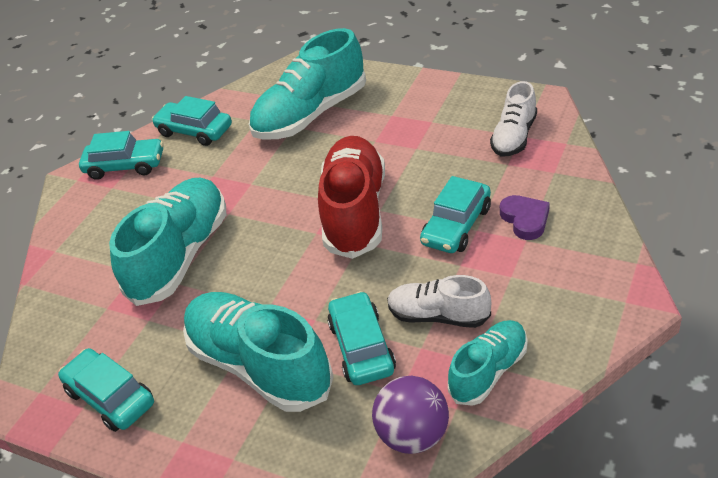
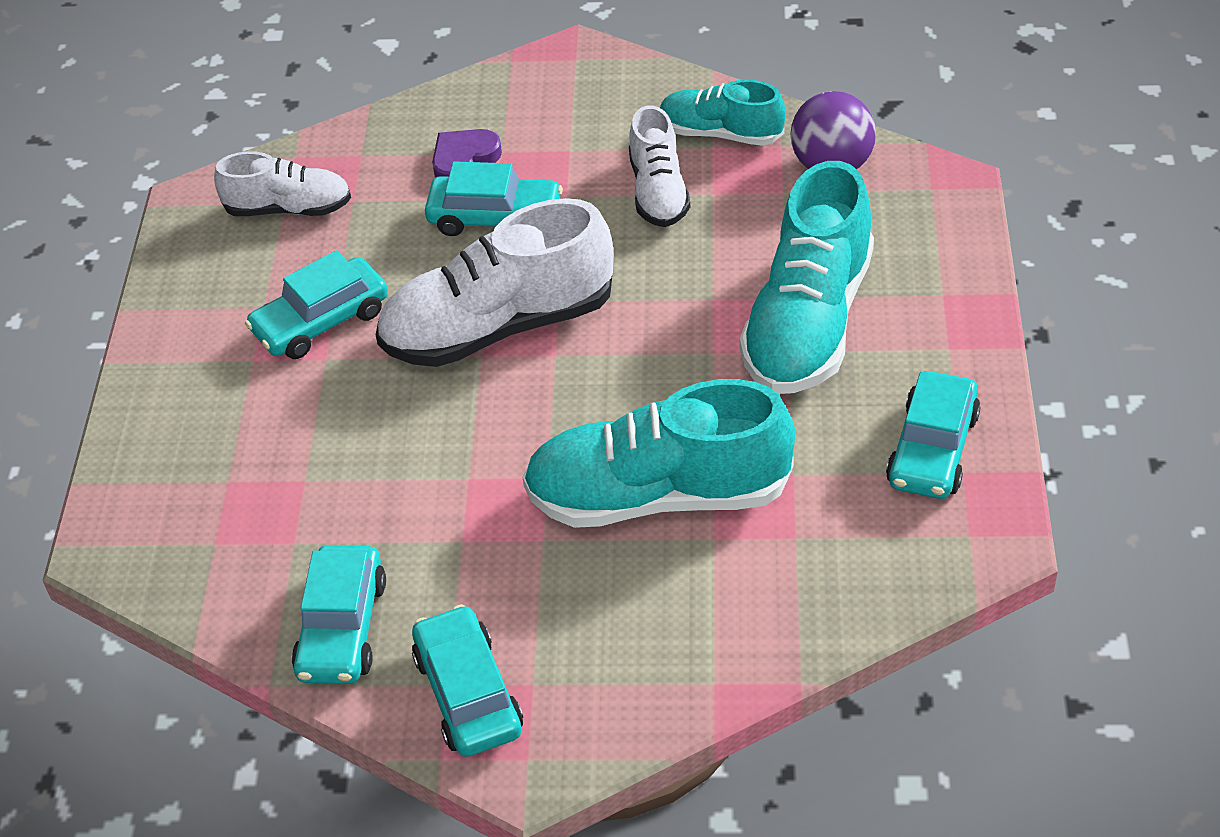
camera: 115 degrees left, 5 degrees up
turquoise shoe [249,28,366,140] -> none
red shoe [318,136,385,259] -> white shoe [376,198,613,367]
turquoise car [327,291,396,385] -> turquoise car moved to [245,250,388,359]

